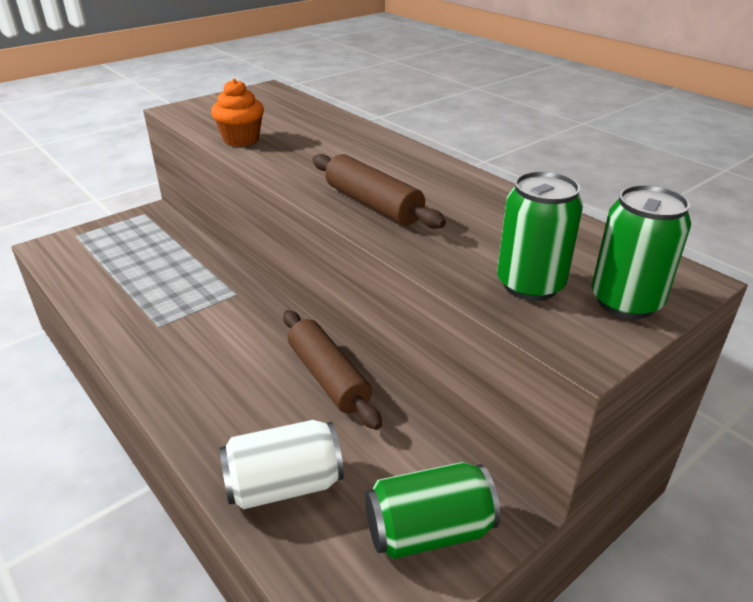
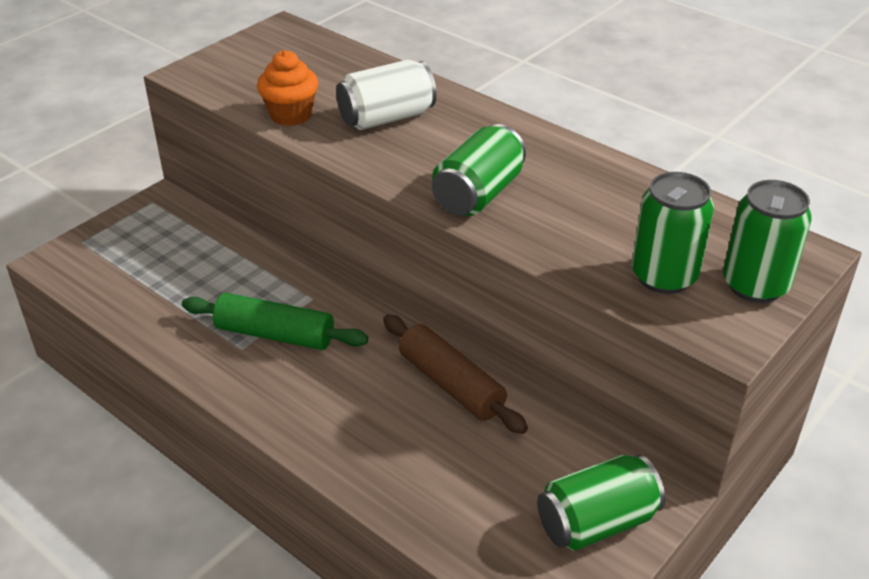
camera: 10 degrees left, 5 degrees up
white can [220,420,344,509] -> white can moved to [336,60,437,130]
brown rolling pin [313,154,446,229] -> green can [432,124,526,216]
none -> green rolling pin [182,293,368,350]

